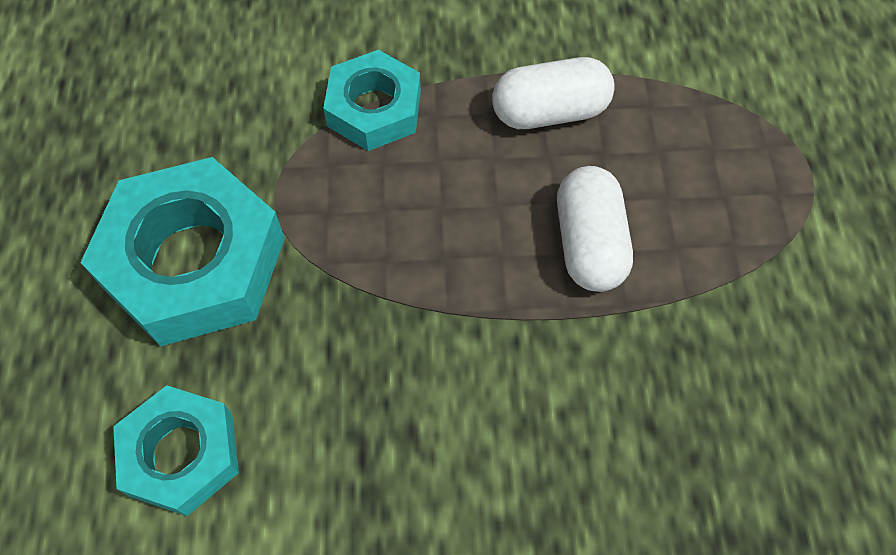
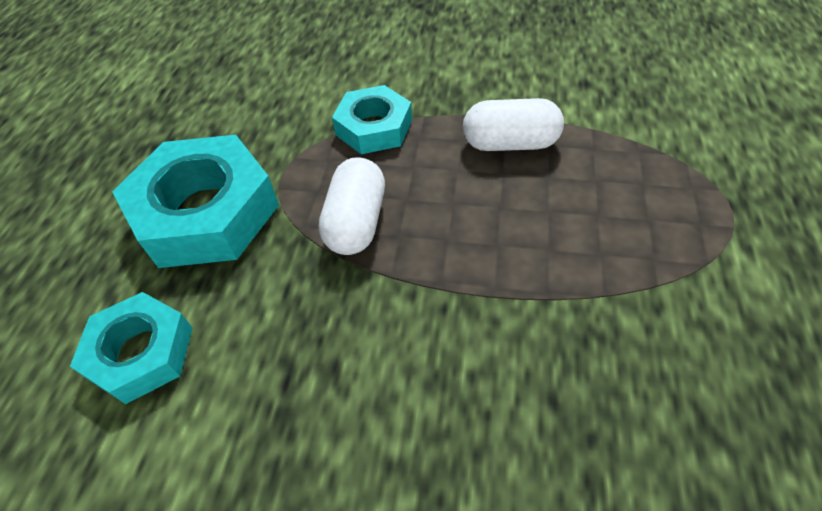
camera: 15 degrees right, 10 degrees down
white capsule [557,166,633,292] -> white capsule moved to [319,157,385,255]

